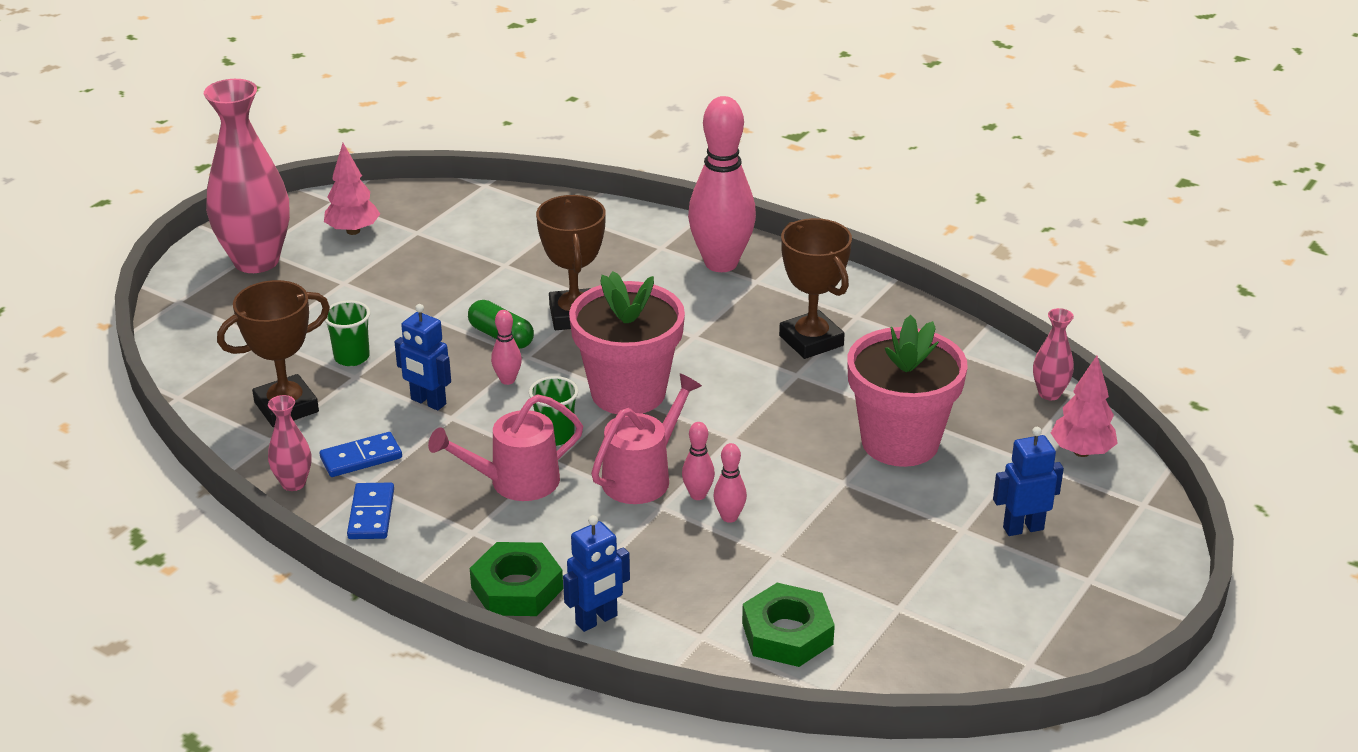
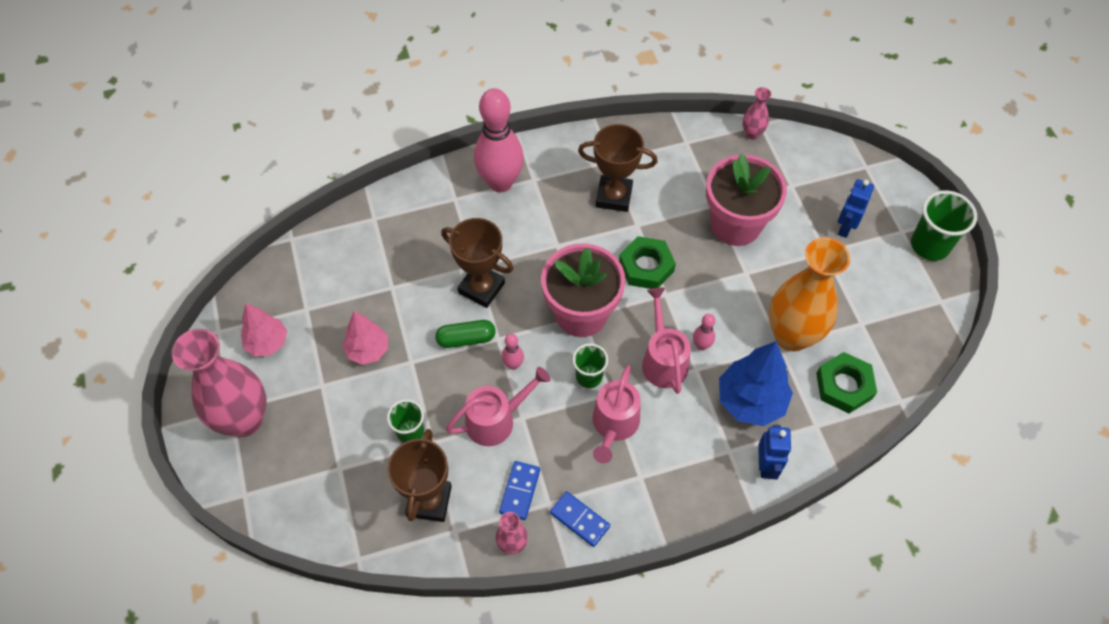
camera: 50 degrees left, 25 degrees up
blue robot [395,304,451,410] -> pink watering can [446,367,550,446]
green nut [470,542,563,616] -> green nut moved to [619,236,676,289]
pink bowling pin [713,443,747,523] -> none
pink tree [1051,356,1118,457] -> pink tree moved to [342,311,388,365]
none -> blue tree [719,341,793,426]
none -> orange vase [769,237,850,351]
none -> green cup [911,190,977,261]

